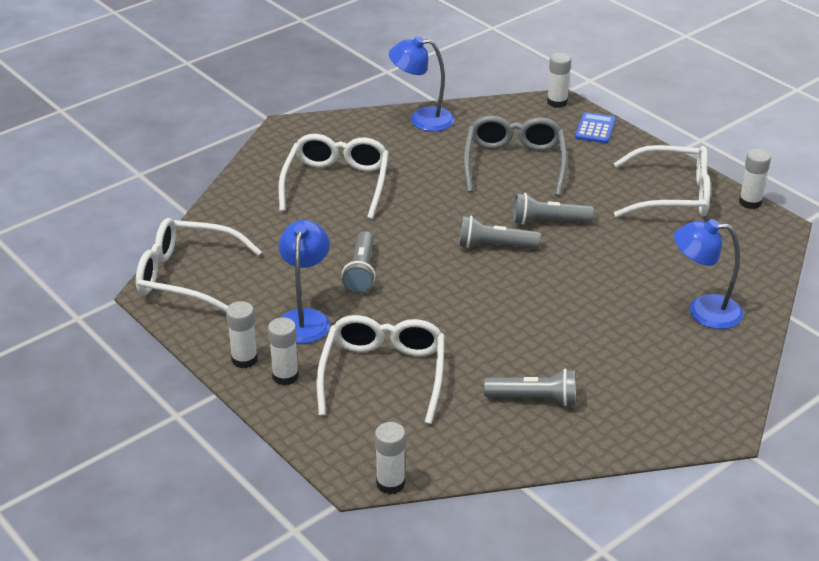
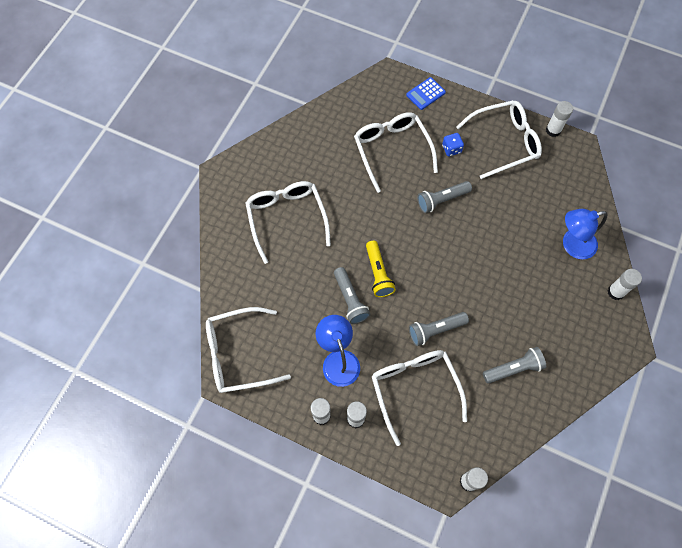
camera: 25 degrees left, 30 degrees up
blue lamp [389,36,455,131] -> none
grey flashlight [459,216,541,249] -> grey flashlight moved to [409,312,469,346]
grey glasses [464,115,567,196] -> white glasses [354,112,438,193]
white glue stick [547,53,571,108] -> white glue stick moved to [607,269,642,300]
blue calculator [575,112,616,144] -> blue calculator turned 120 degrees counterclockwise [406,77,446,110]
none -> yellow flashlight [366,241,396,297]
none -> blue dice [442,133,464,156]

